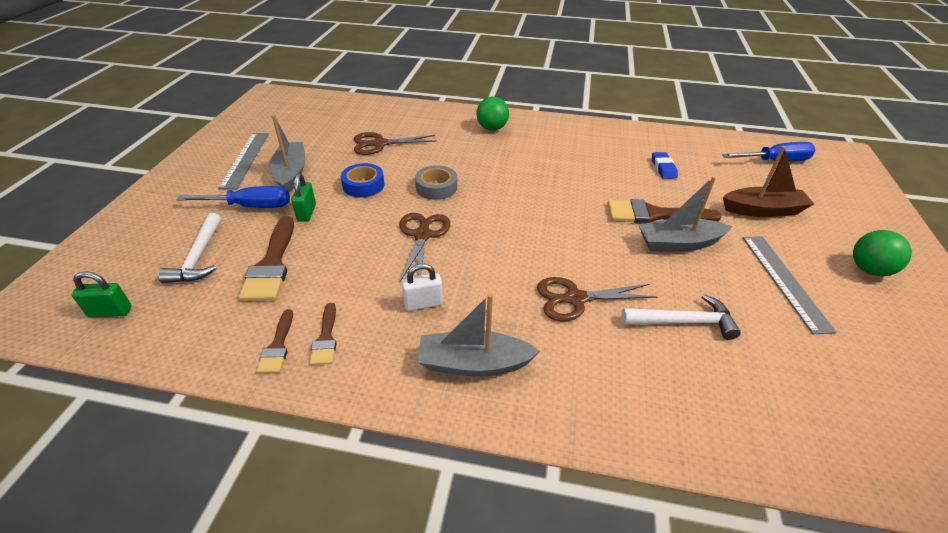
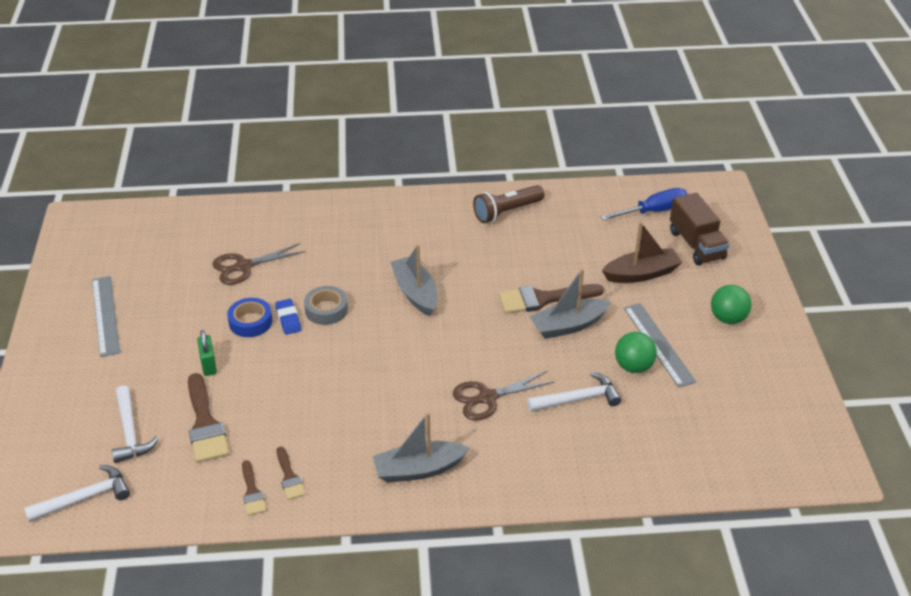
camera: 15 degrees left, 0 degrees up
green padlock [72,271,132,318] -> white hammer [24,465,130,522]
blue screwdriver [176,186,290,208] -> none
grey boat [270,115,305,192] -> grey boat moved to [390,244,438,316]
brown scissors [400,213,451,282] -> none
white padlock [402,263,443,311] -> none
green ball [477,96,509,131] -> green ball moved to [615,332,657,373]
blue eraser [652,152,678,179] -> blue eraser moved to [275,299,301,335]
none -> brown flashlight [473,185,544,223]
none -> brown truck [670,193,730,266]

